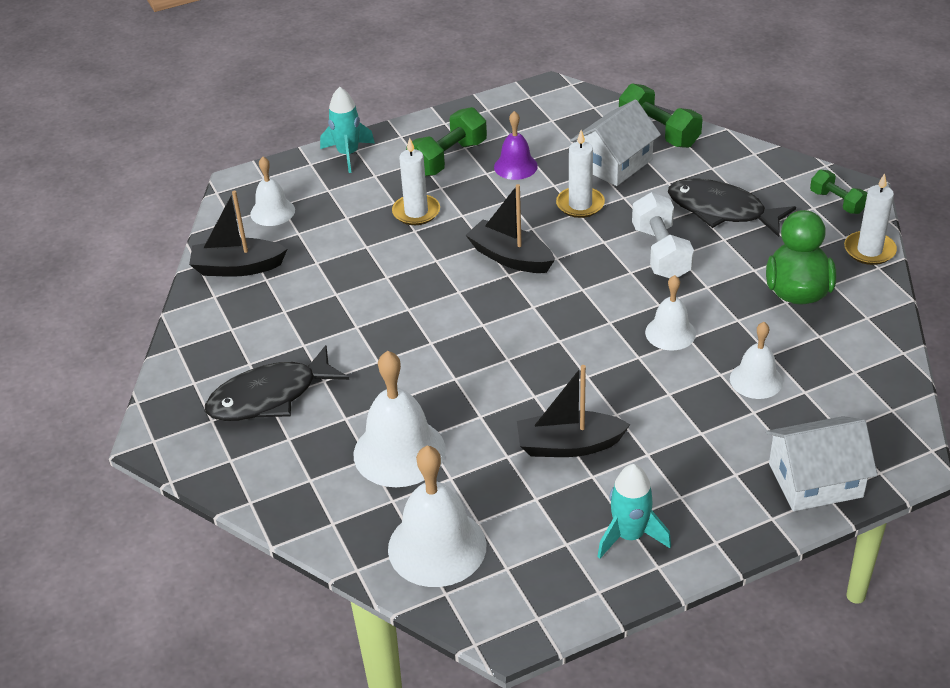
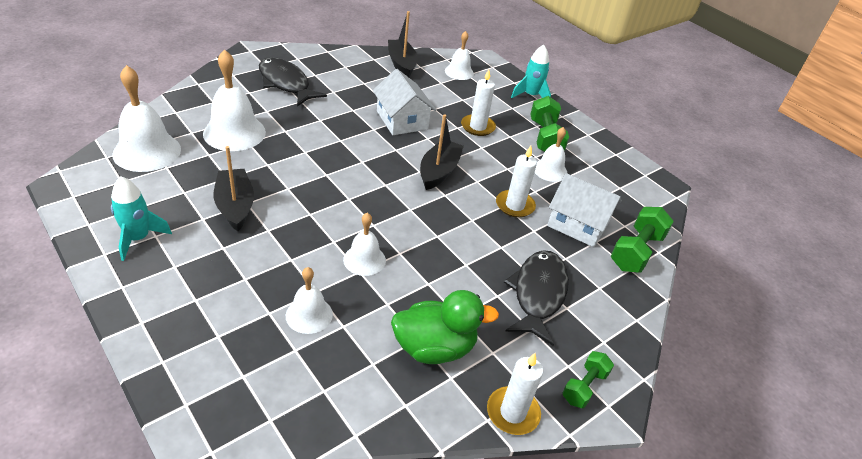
camera: 70 degrees right, 0 degrees up
green dumbbell [406,107,487,177] -> green dumbbell turned 60 degrees clockwise [530,96,569,152]
purple bell [494,111,538,180] -> white bell [535,127,567,182]
white dumbbell [632,192,694,279] -> none
white house [766,416,877,511] -> white house moved to [373,69,436,135]

